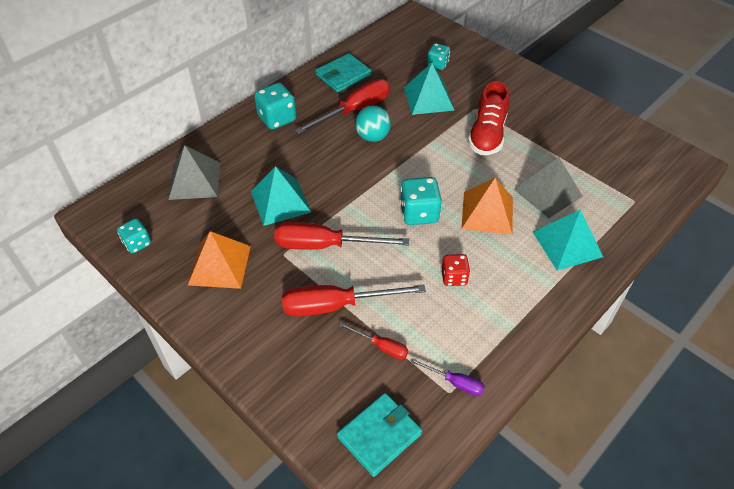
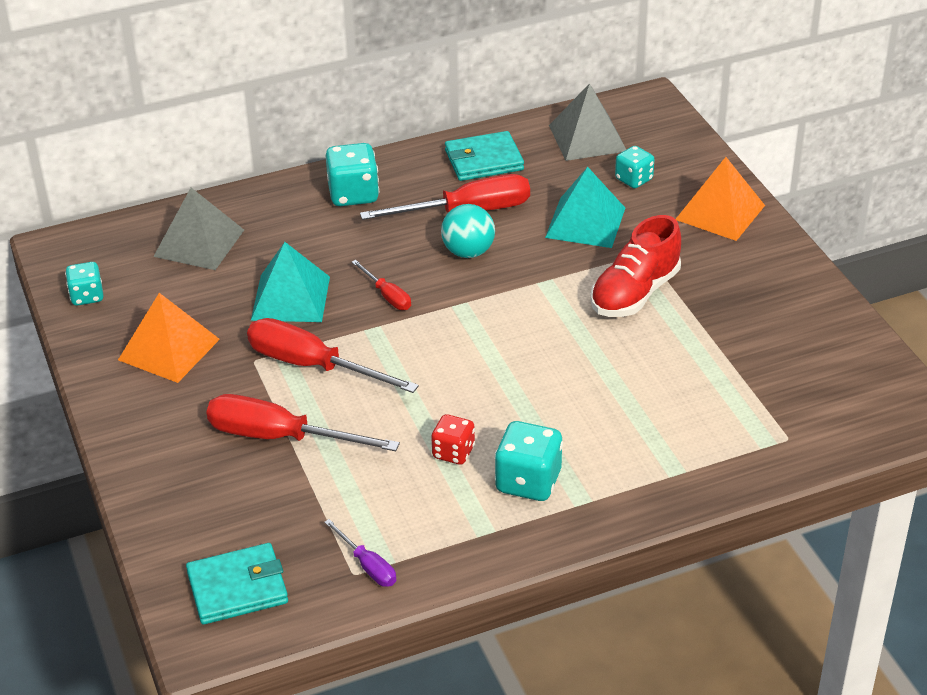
camera: 25 degrees right, 10 degrees down
red screwdriver [339,322,408,359] -> red screwdriver moved to [352,260,411,310]
turquoise dice [400,177,442,225] -> turquoise dice moved to [494,421,563,501]
orange pyramid [461,178,513,234] -> orange pyramid moved to [676,157,765,241]
grey pyramid [514,158,582,218] -> grey pyramid moved to [549,83,626,161]
turquoise pyramid [533,210,603,271] -> none

